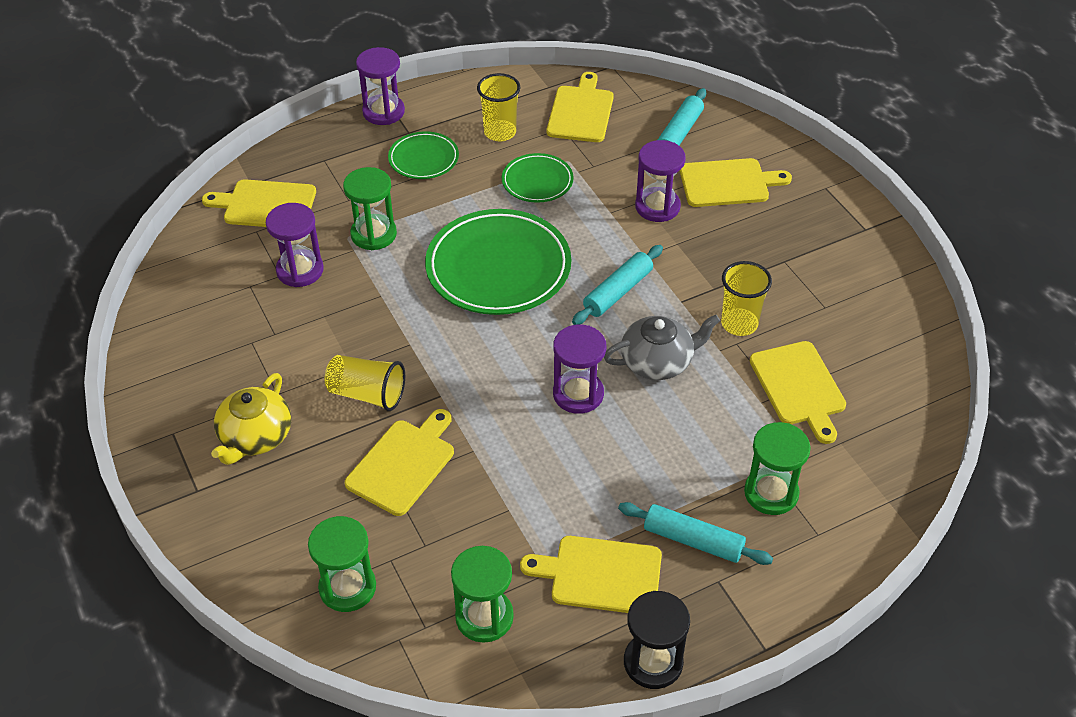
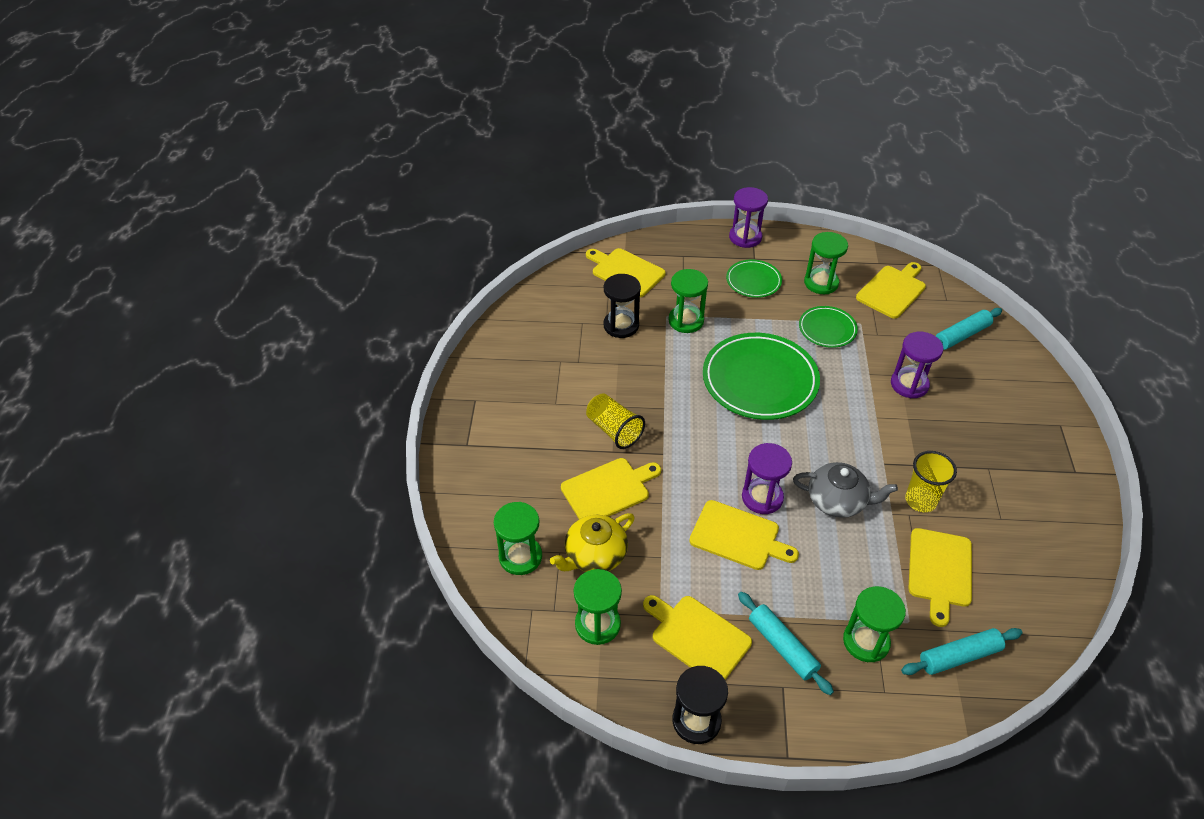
camera: 30 degrees right, 0 degrees up
yellow teapot [211,373,291,465] -> yellow teapot moved to [550,513,635,572]
purple hourglass [266,203,324,287] -> black hourglass [604,274,641,338]
yellow cup [477,73,520,141] -> green hourglass [804,232,848,294]
turquoise rolling pin [572,245,663,325] -> turquoise rolling pin moved to [901,628,1023,675]
yellow cutting board [680,158,792,207] -> yellow cutting board moved to [689,500,799,570]

